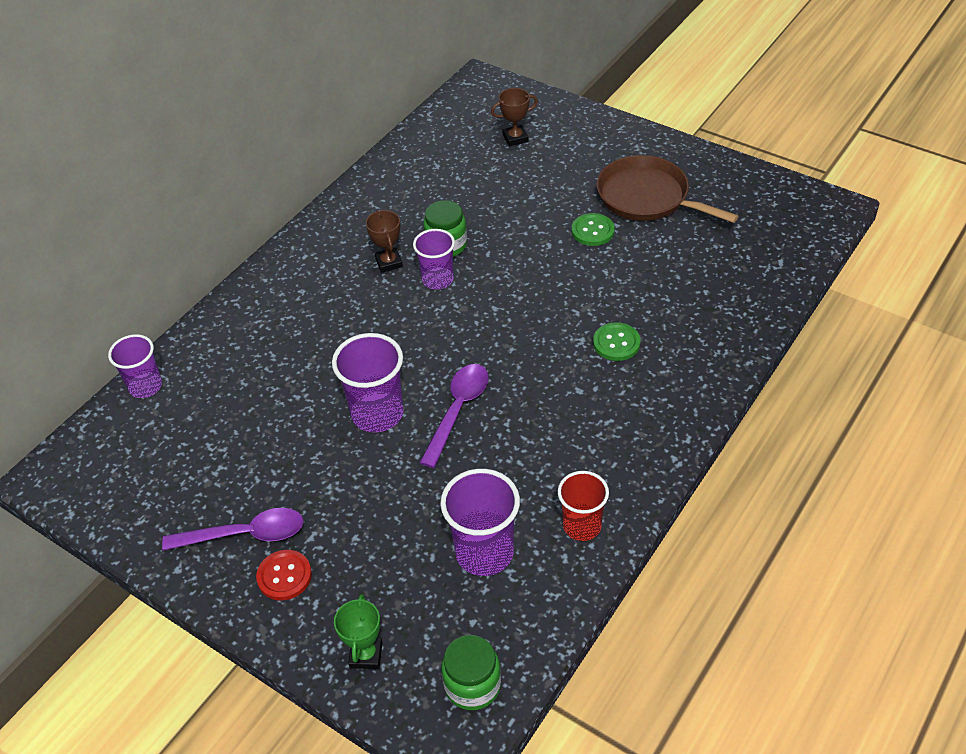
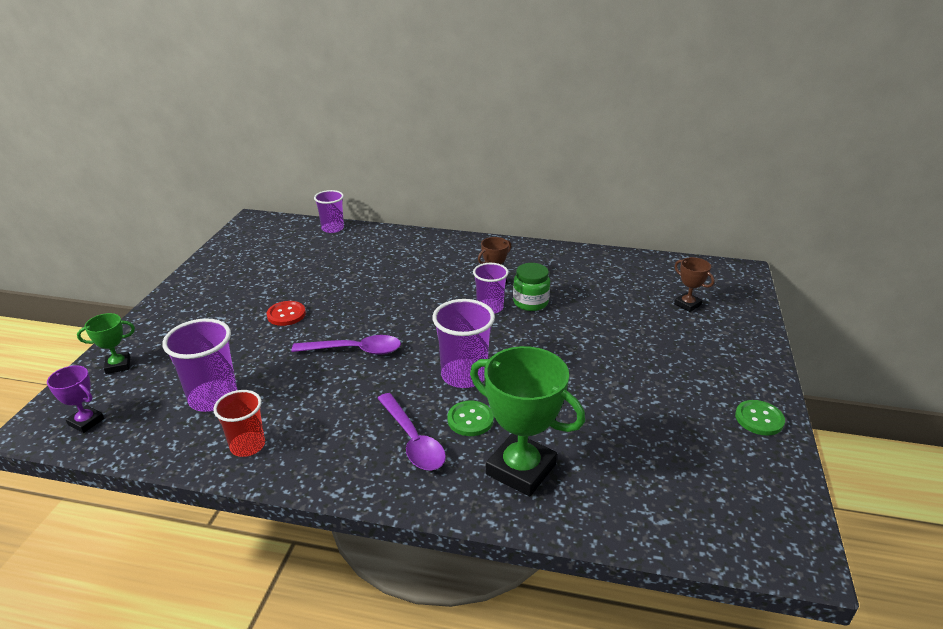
camera: 65 degrees right, 15 degrees down
purple spoon [162,508,304,551] -> purple spoon moved to [377,393,446,471]
red button [256,550,312,600] -> red button moved to [266,301,306,326]
purple cup [332,333,403,432] -> purple cup moved to [432,299,495,388]
green jar [441,635,501,710] -> purple trophy [47,365,104,433]
green button [572,213,615,246] -> green button moved to [735,400,785,436]
brown pan [597,155,739,223] -> none
none -> green trophy [470,346,585,497]

